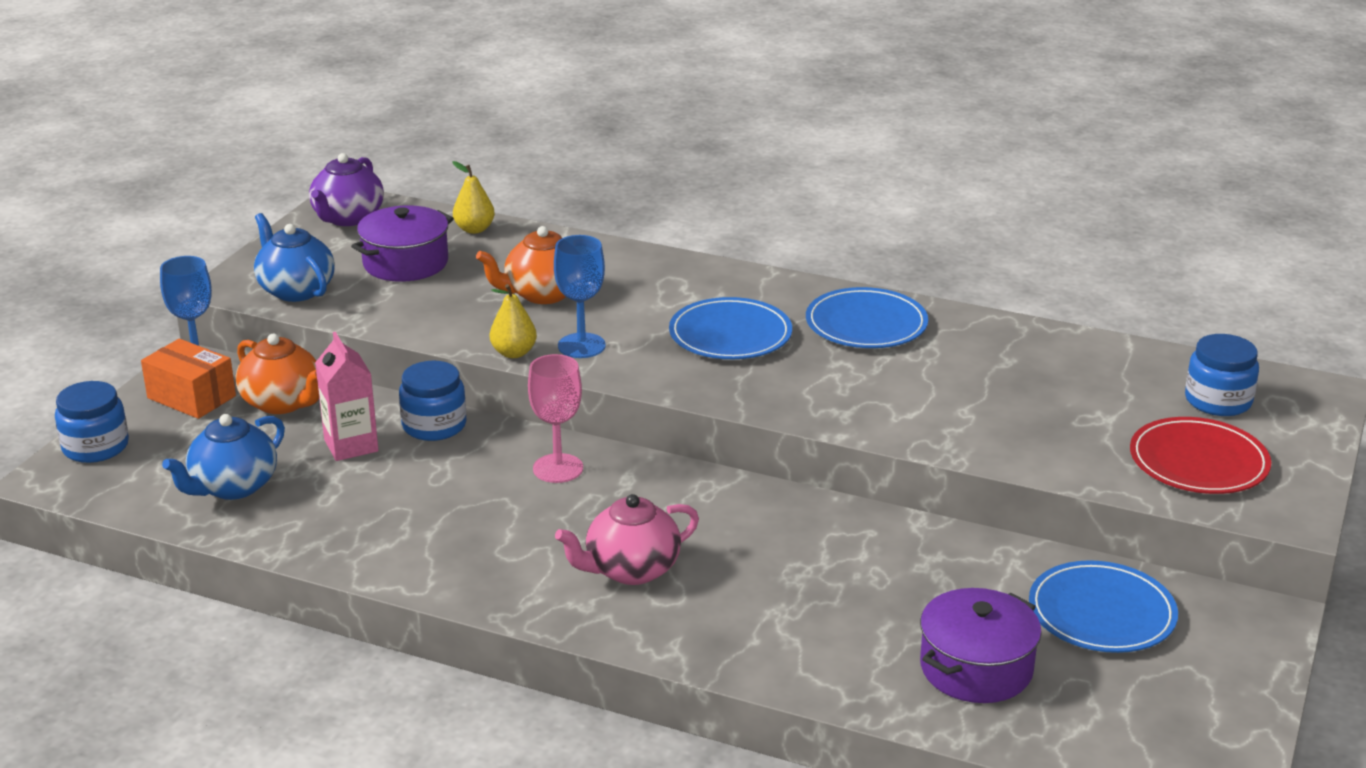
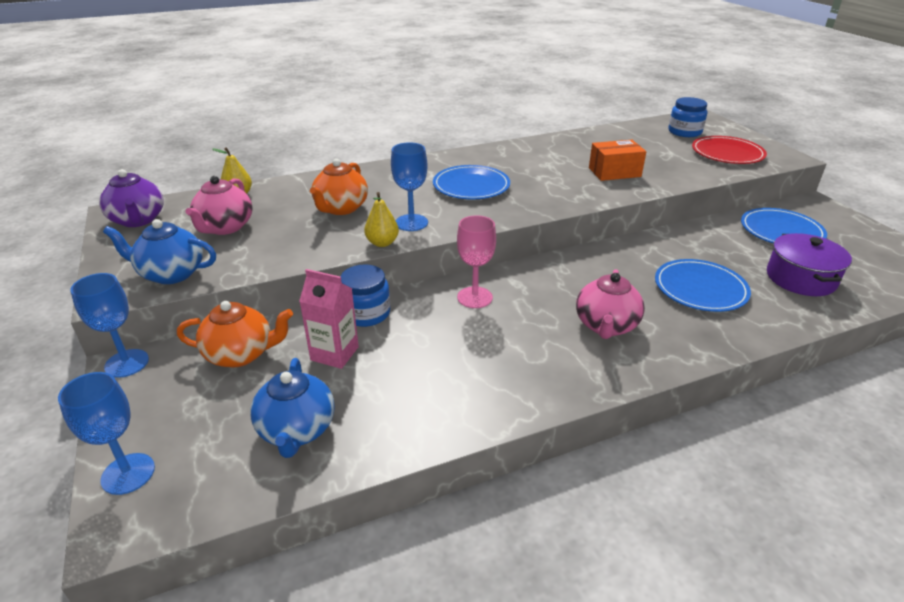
camera: 45 degrees left, 5 degrees up
blue jar [55,381,129,463] -> blue goblet [58,372,155,495]
orange box [141,339,236,419] -> orange box moved to [589,140,646,181]
purple pot [351,205,454,282] -> pink teapot [185,176,253,235]
blue plate [806,287,928,348] -> blue plate moved to [655,259,751,312]

